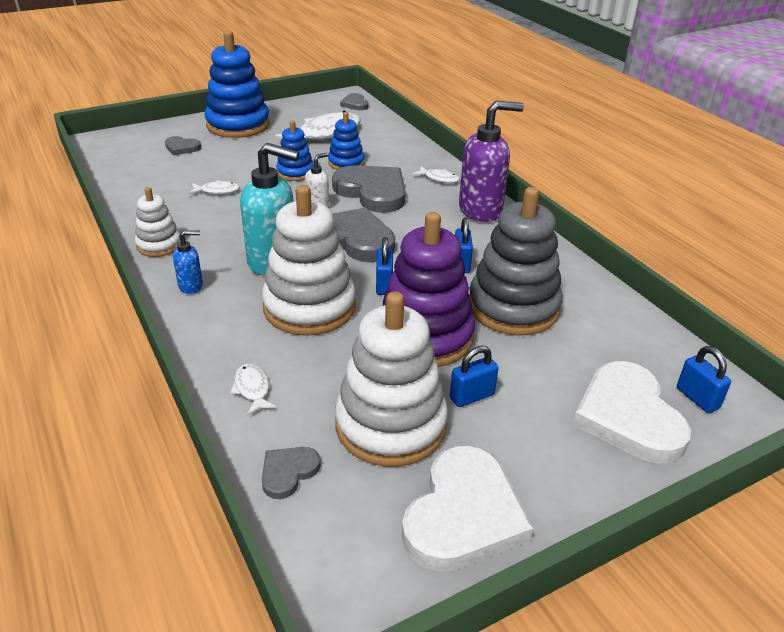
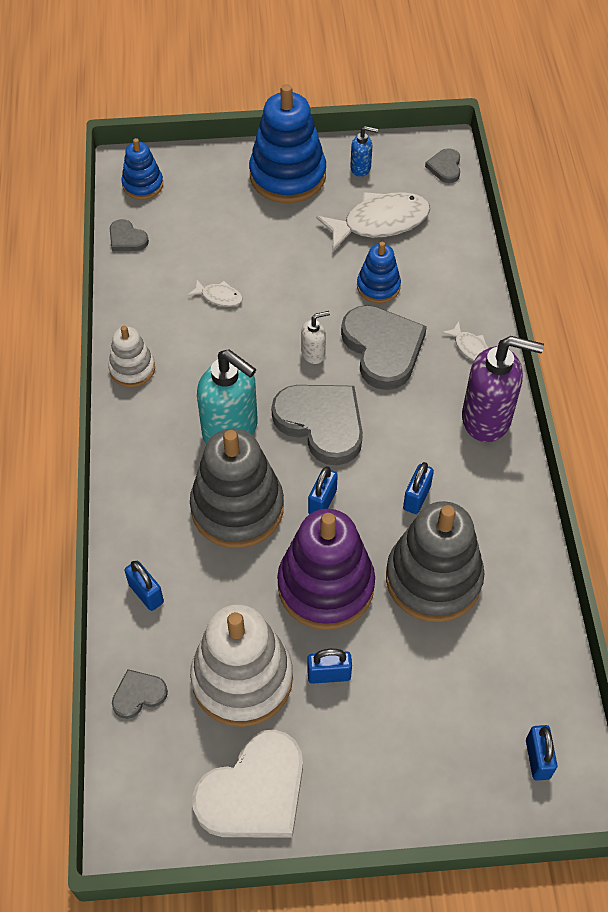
camera: 25 degrees right, 20 degrees up
grey heart [165,136,201,155] -> grey heart moved to [110,219,149,251]
blue soap dispenser [173,230,203,294] -> blue soap dispenser moved to [350,126,378,177]
white fish [230,364,277,416] -> blue padlock [124,561,164,611]
white stacking toy [262,185,356,336] -> grey stacking toy [190,429,284,548]
blue stacking toy [276,121,314,181] -> blue stacking toy moved to [121,138,163,200]
white heart [572,361,692,463] -> none

